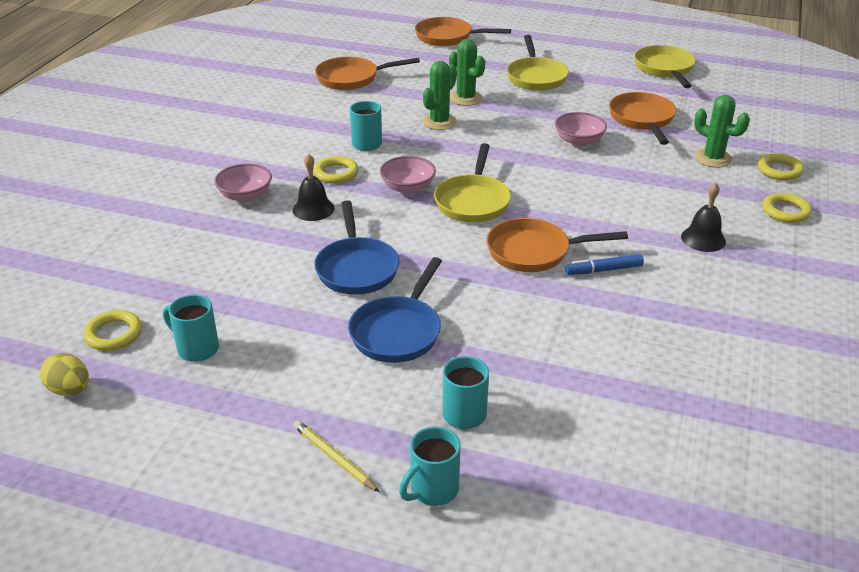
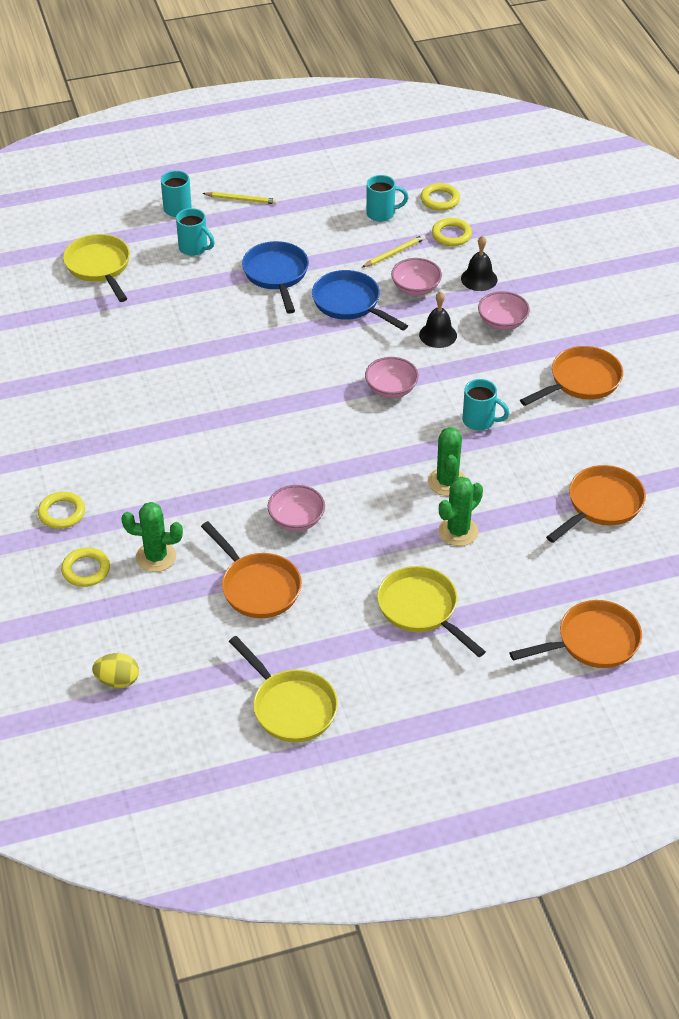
camera: 145 degrees right, 10 degrees up
yellow egg [40,353,89,396] -> yellow egg moved to [92,653,139,688]
yellow ring [314,156,359,184] -> yellow ring moved to [432,218,472,246]
yellow pan [434,143,511,223] -> yellow pan moved to [63,234,130,302]
green cactus [449,39,485,106] -> green cactus turned 60 degrees counterclockwise [438,477,483,546]
orange pan [487,218,628,272] -> orange pan moved to [520,346,623,406]
blue marker [565,254,644,275] -> none
black bell [681,182,726,252] -> black bell moved to [461,236,497,291]
none -> yellow pencil [362,235,425,267]
none -> pink bowl [391,258,442,296]

